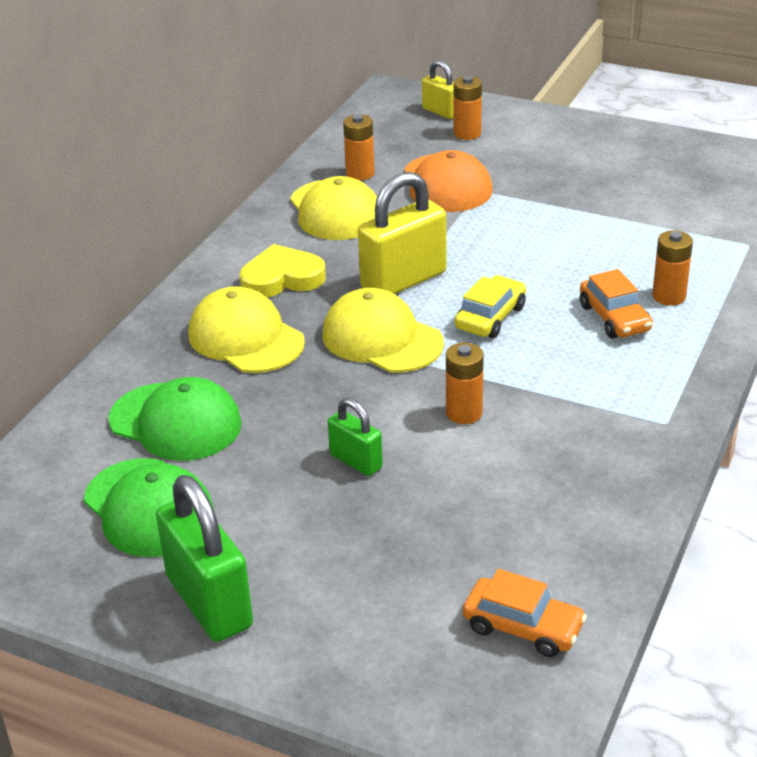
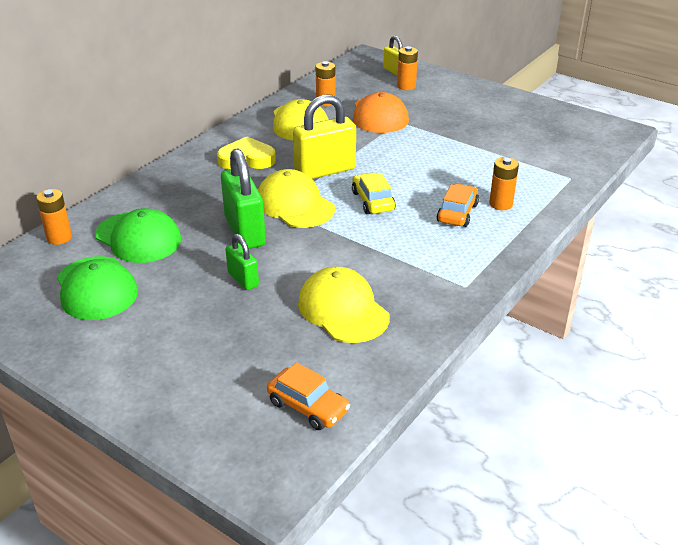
camera: 10 degrees right, 0 degrees up
green padlock [156,475,253,642] -> green padlock moved to [221,148,266,249]
yellow cap [188,286,305,373] -> yellow cap moved to [298,267,390,343]
orange battery [446,343,484,424] -> orange battery moved to [36,189,72,245]
yellow car [454,275,526,338] -> yellow car turned 60 degrees counterclockwise [352,173,395,214]
orange car [580,269,653,339] -> orange car turned 150 degrees counterclockwise [437,184,479,227]

